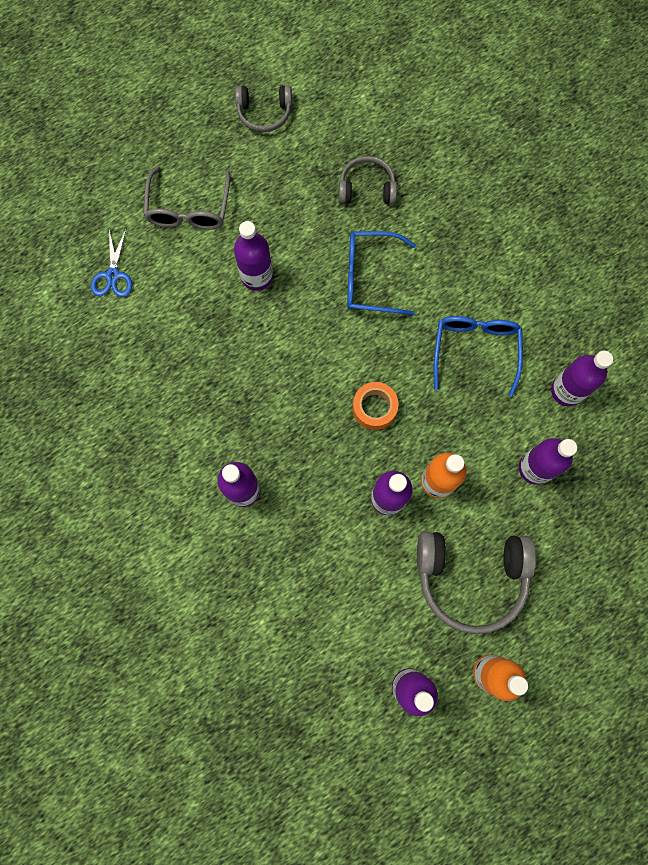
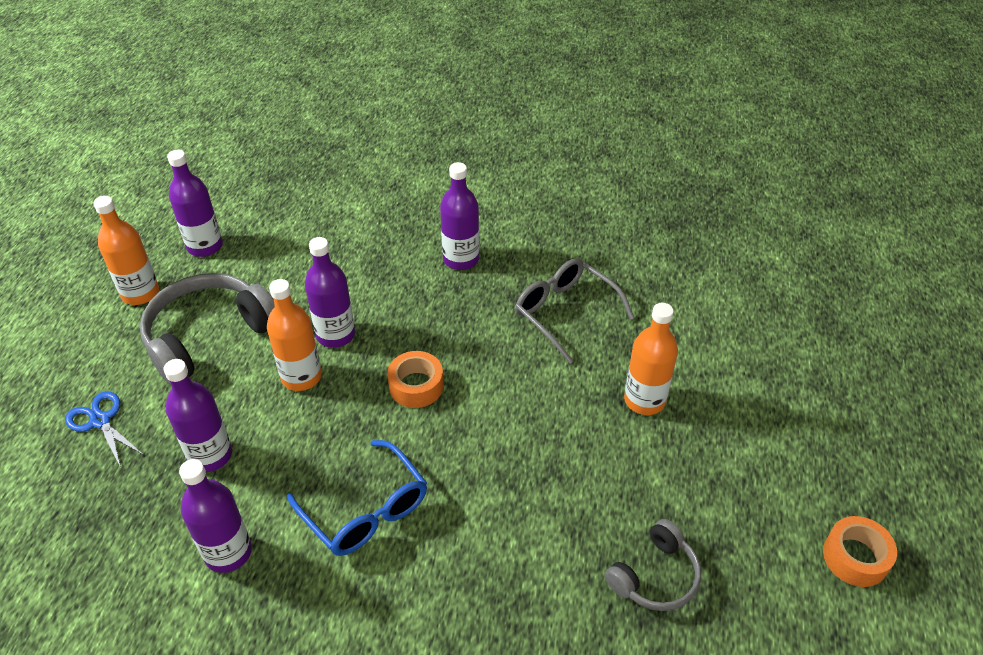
camera: 135 degrees right, 30 degrees down
blue scissors [91,229,132,297] -> blue scissors moved to [65,391,143,468]
grey glasses [144,166,230,230] -> grey glasses moved to [515,258,634,364]
purple bottle [234,221,273,291] -> orange bottle [624,303,678,415]
grey headphones [235,85,292,132] -> orange tape [823,516,897,587]
blue glasses [347,231,416,315] -> none

